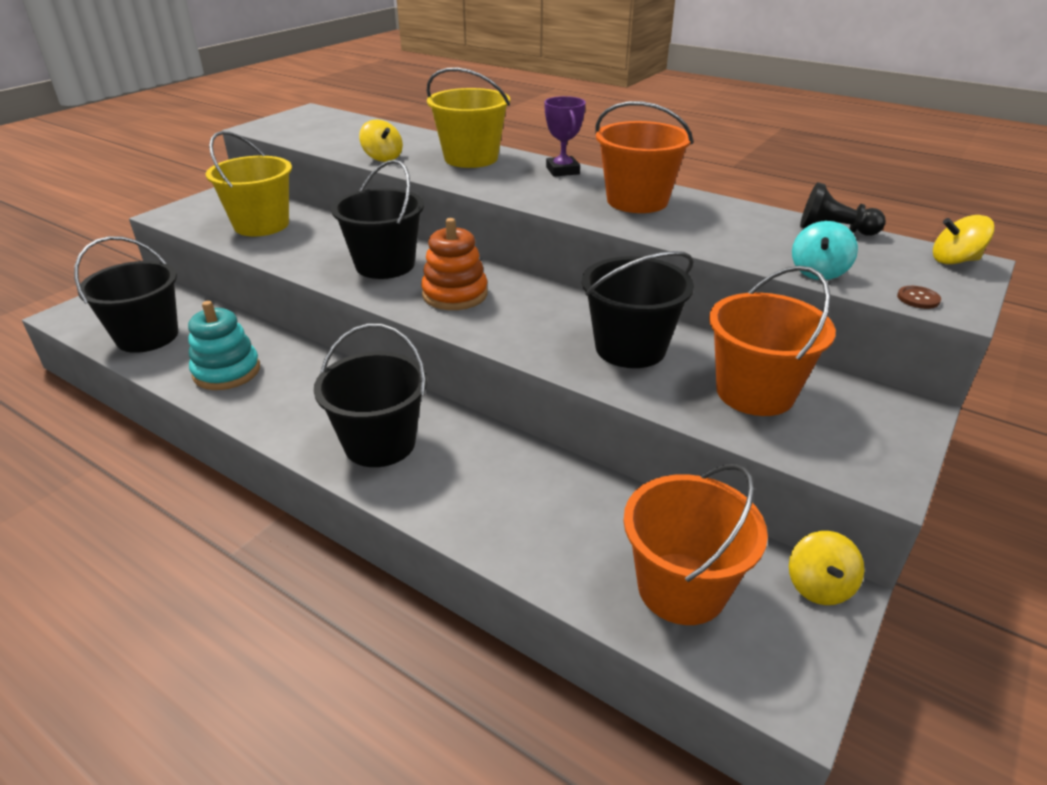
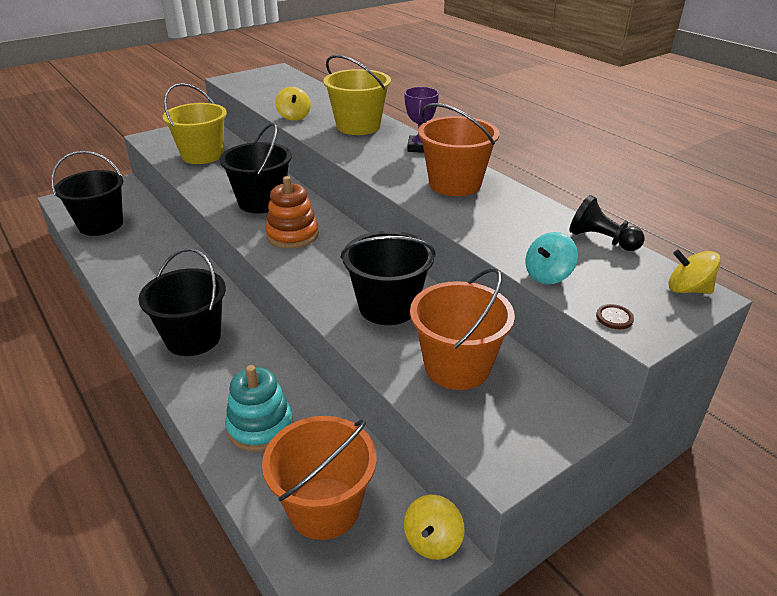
camera: 20 degrees right, 0 degrees up
turquoise stacking toy [188,301,260,390] -> turquoise stacking toy moved to [225,365,293,452]

